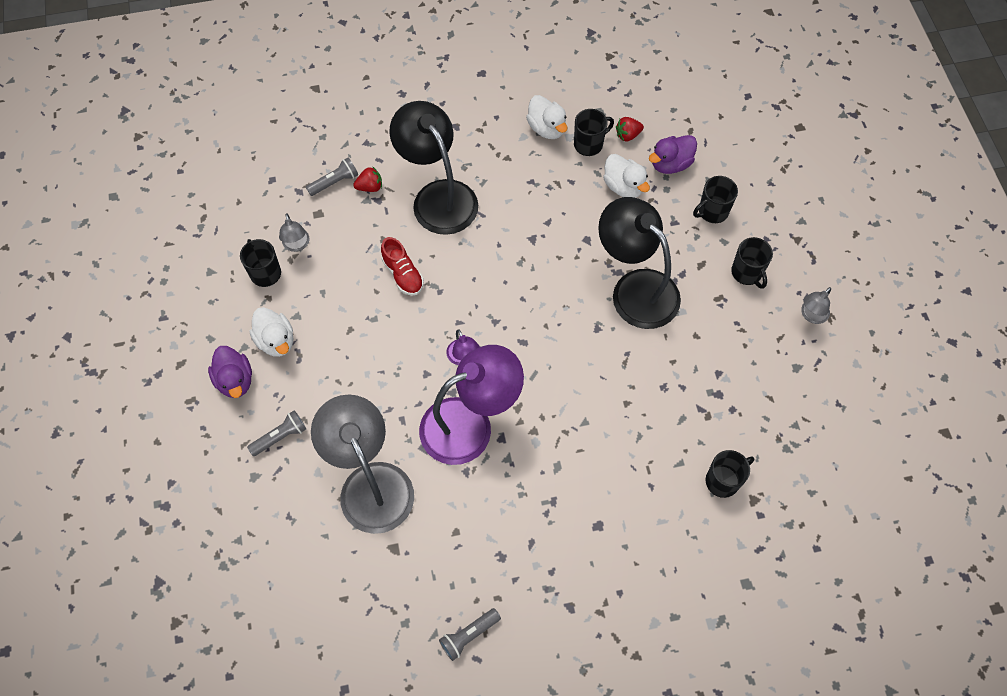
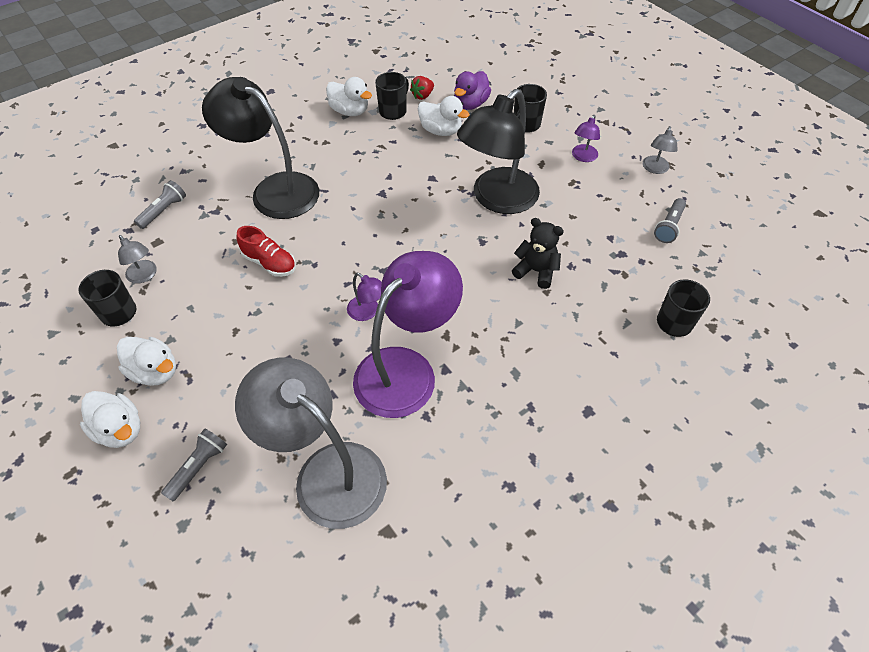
camera: 25 degrees left, 10 degrees down
purple duck [208,346,252,398] -> white duck [80,391,140,448]
red strawberry [353,166,382,192] -> none
grey flashlight [439,608,501,661] -> grey flashlight moved to [654,198,686,243]
black lamp [598,197,681,329] -> black lamp turned 75 degrees counterclockwise [457,89,540,214]
black mug [731,237,773,289] -> purple lamp [572,115,600,162]
none -> black teddy bear [512,218,564,289]

